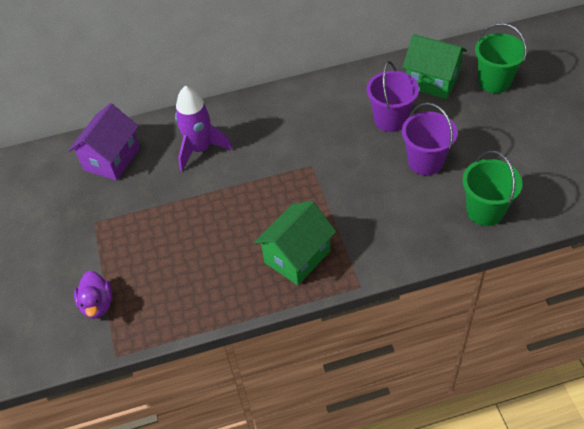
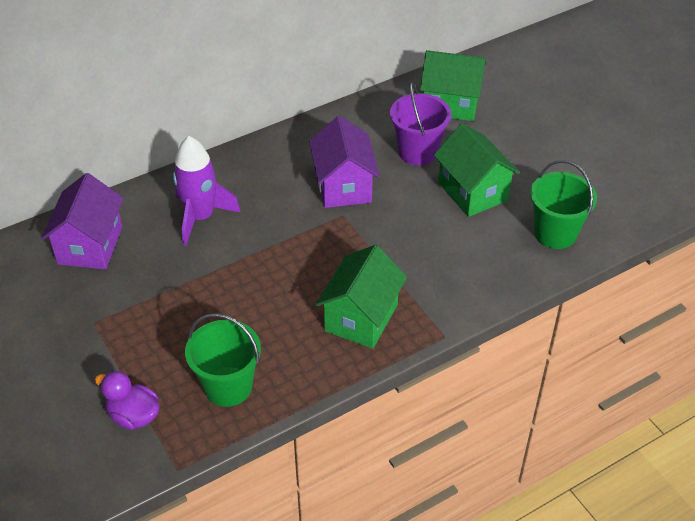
camera: 20 degrees left, 5 degrees down
purple duck [74,271,112,319] -> purple duck turned 150 degrees clockwise [95,371,159,430]
purple bucket [402,103,458,175] -> green house [434,123,520,217]
green bucket [475,23,527,93] -> green bucket moved to [185,313,261,407]
none -> purple house [309,116,380,208]

